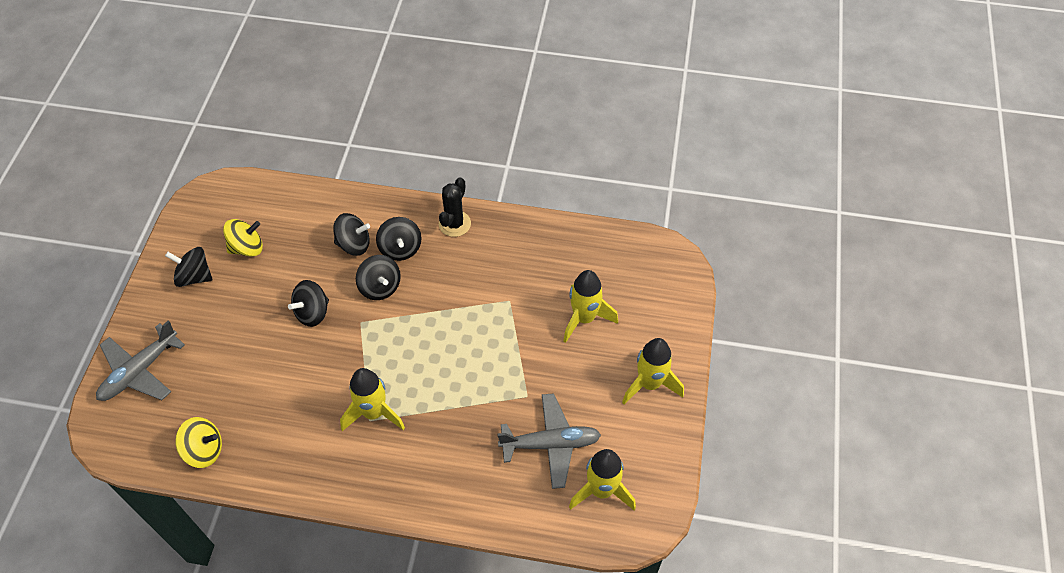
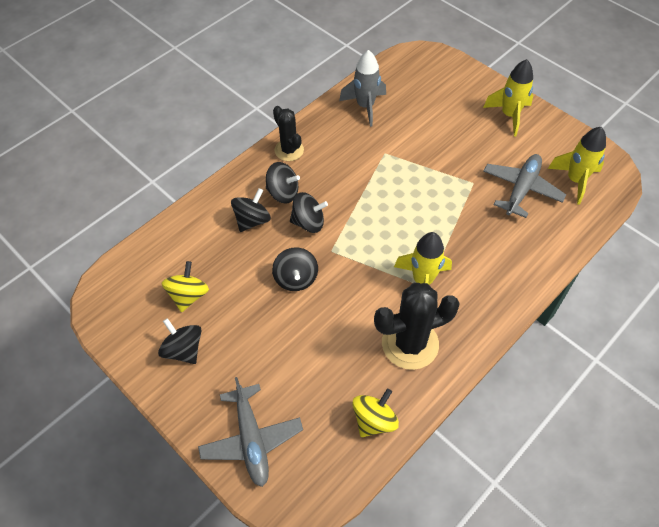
camera: 55 degrees left, 0 degrees up
black spinning top [165,247,213,287] -> black spinning top turned 90 degrees clockwise [158,318,202,364]
yellow rocket [563,270,618,343] -> none
none -> grey rocket [339,50,386,127]
none -> black cactus [374,283,460,370]

